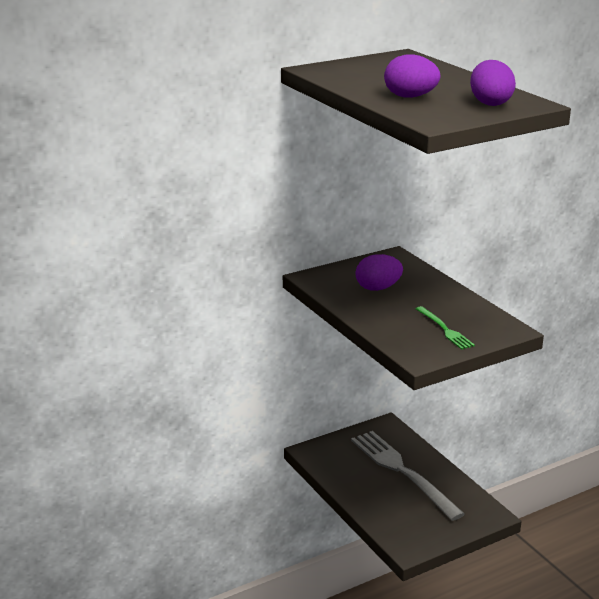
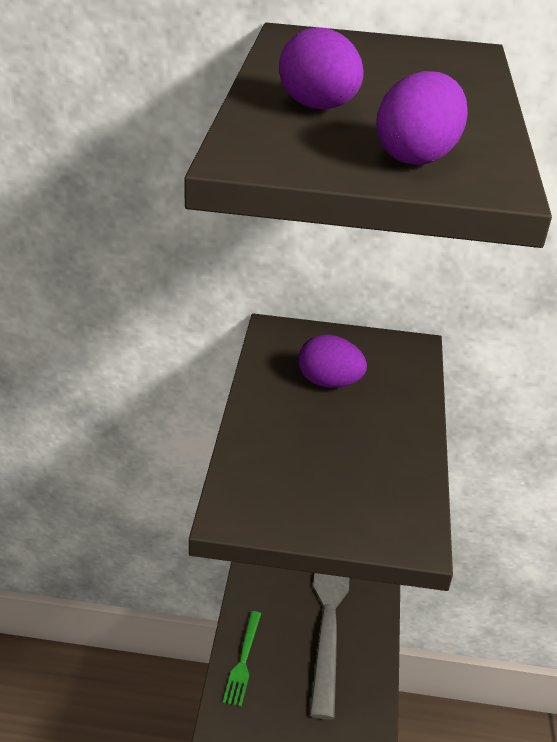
camera: 35 degrees right, 10 degrees up
green fork [416,306,475,350] -> green fork moved to [223,611,261,707]

